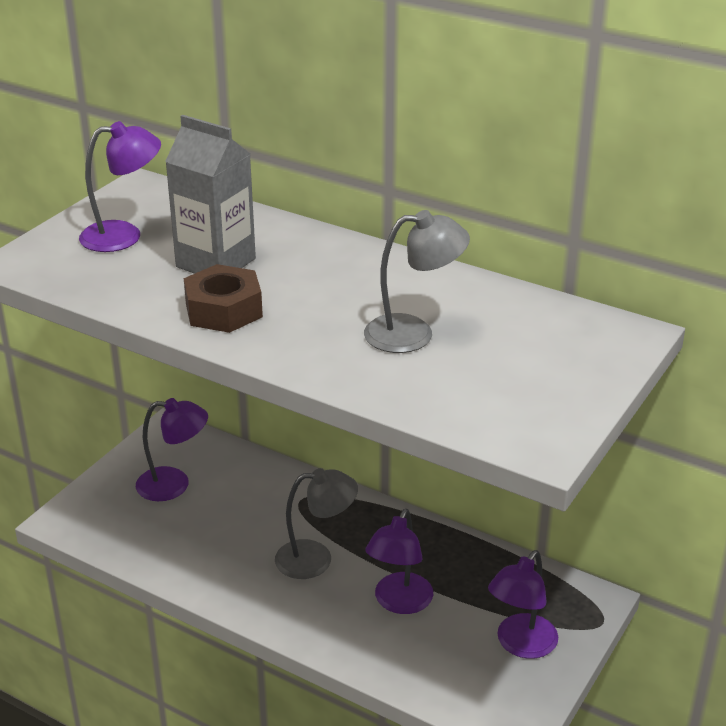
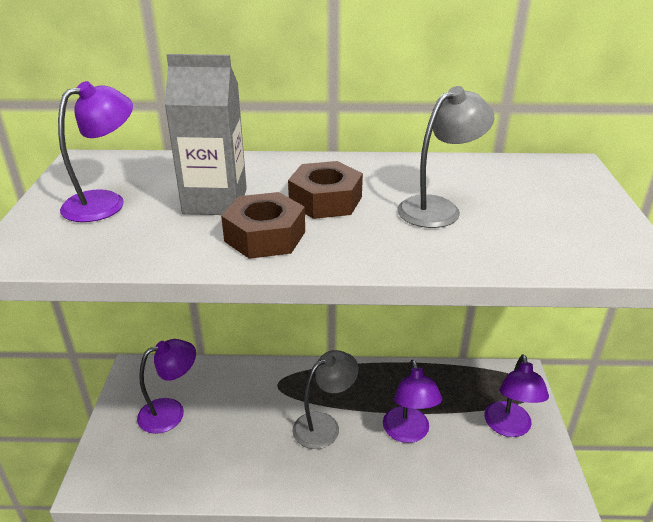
camera: 30 degrees left, 0 degrees up
none -> brown nut [288,161,363,219]

